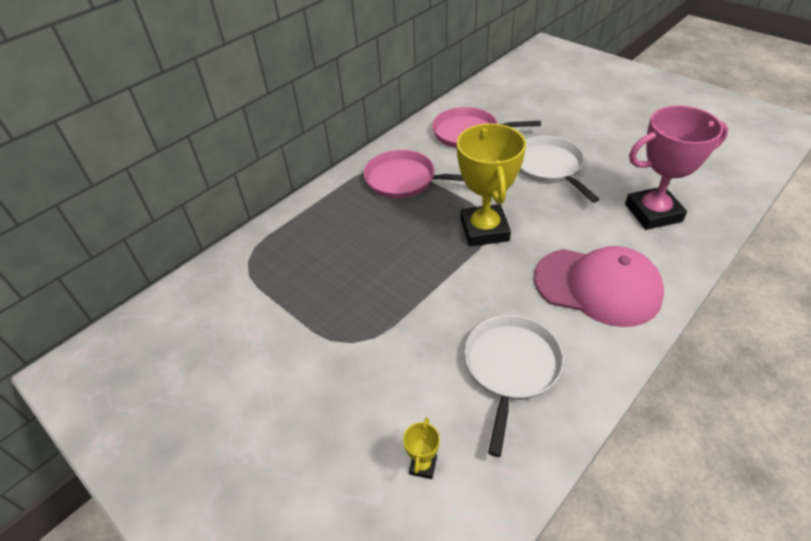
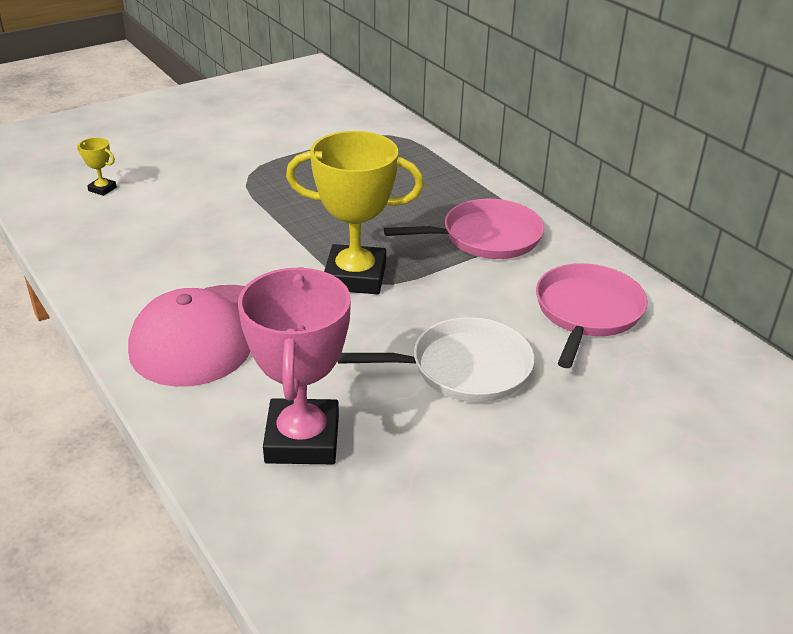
camera: 100 degrees right, 10 degrees down
pink pan [363,150,464,199] -> pink pan turned 45 degrees clockwise [384,199,544,259]
white pan [464,315,564,457] -> none

